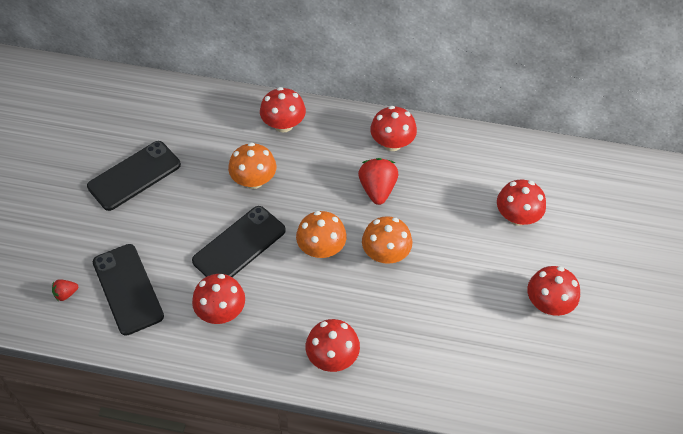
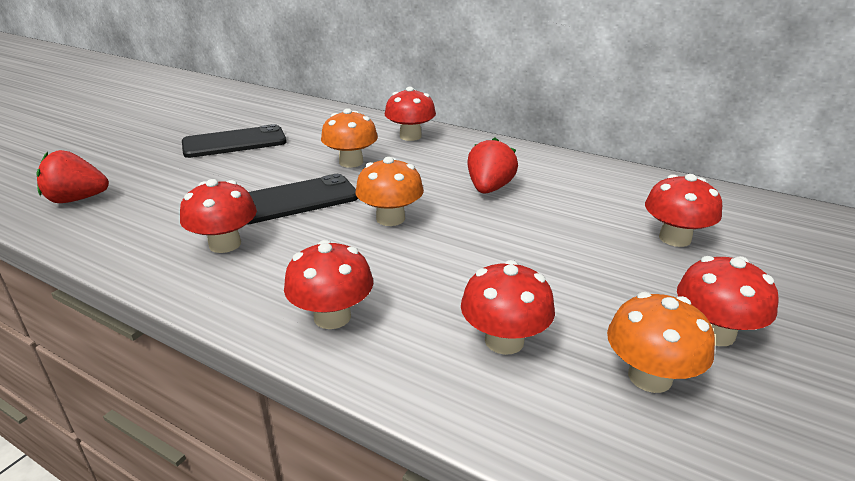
camera: 20 degrees right, 25 degrees down
red strawberry [52,279,78,301] -> red strawberry [37,150,109,203], size x1.97
black phone [93,244,164,336] -> none
orange mushroom [362,216,412,264] -> orange mushroom moved to [607,292,715,393]
red mushroom [370,106,417,151] -> red mushroom moved to [461,260,555,355]

